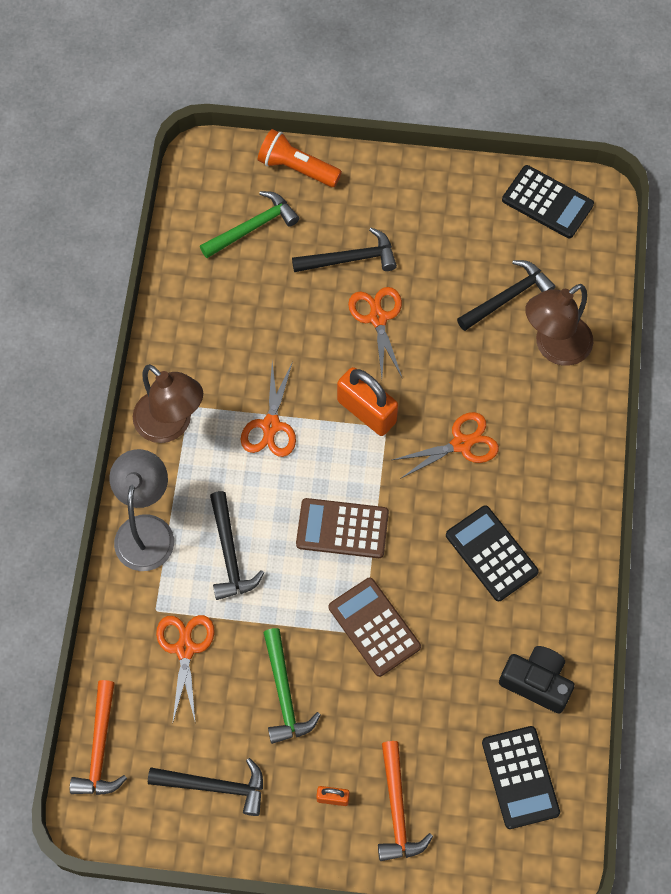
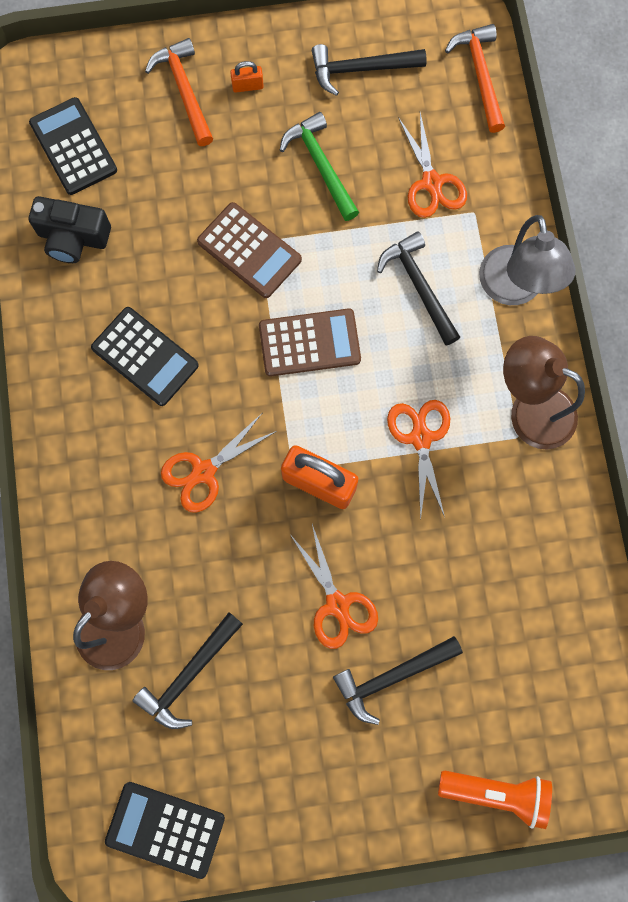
camera: 165 degrees right, 10 degrees up
green hammer [200,191,299,258] -> none

